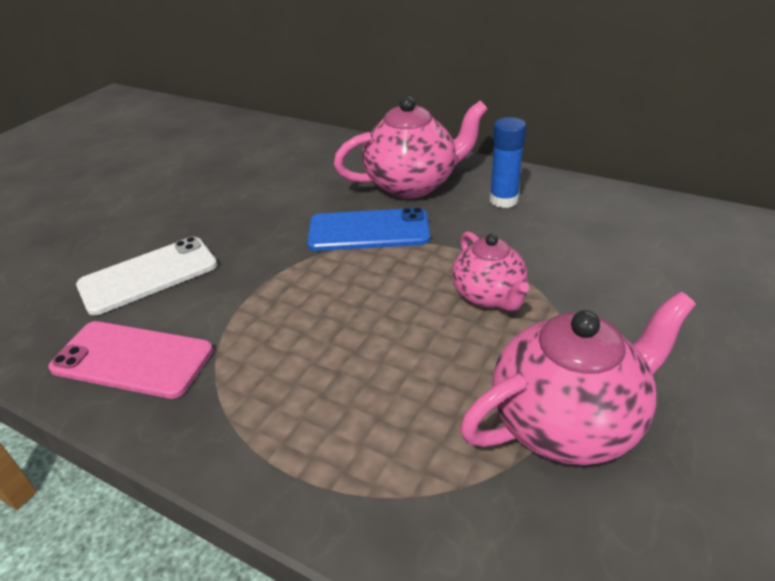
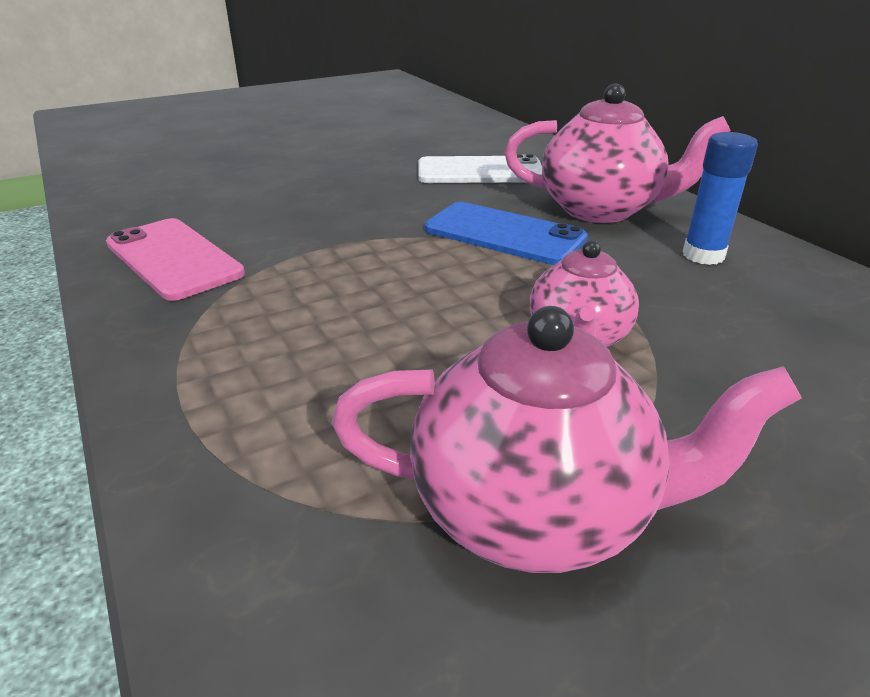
camera: 30 degrees right, 5 degrees down
white phone [76,236,218,316] -> white phone moved to [418,154,542,183]

